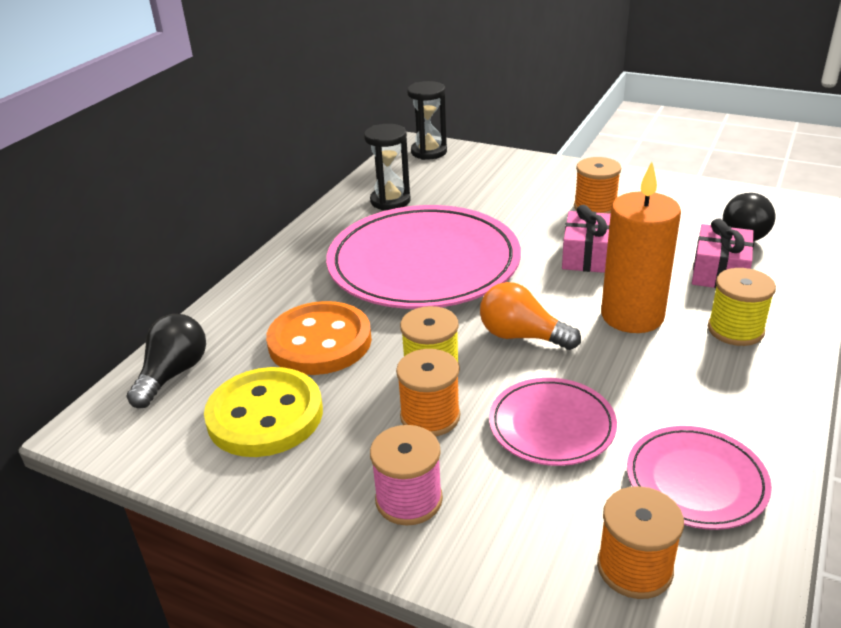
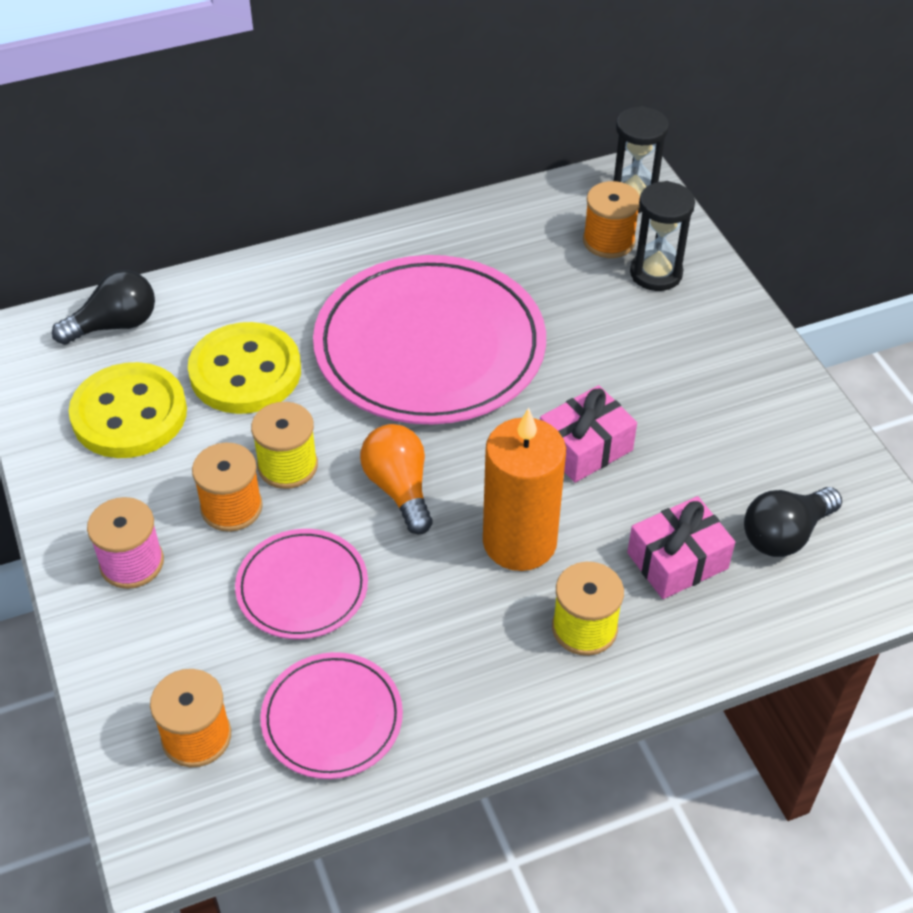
camera: 40 degrees right, 15 degrees up
orange button [266,301,372,375] -> yellow button [188,322,301,414]
black hourglass [364,124,410,210] -> black hourglass moved to [630,181,695,291]
orange spool [574,157,621,214] -> orange spool moved to [583,181,640,258]

